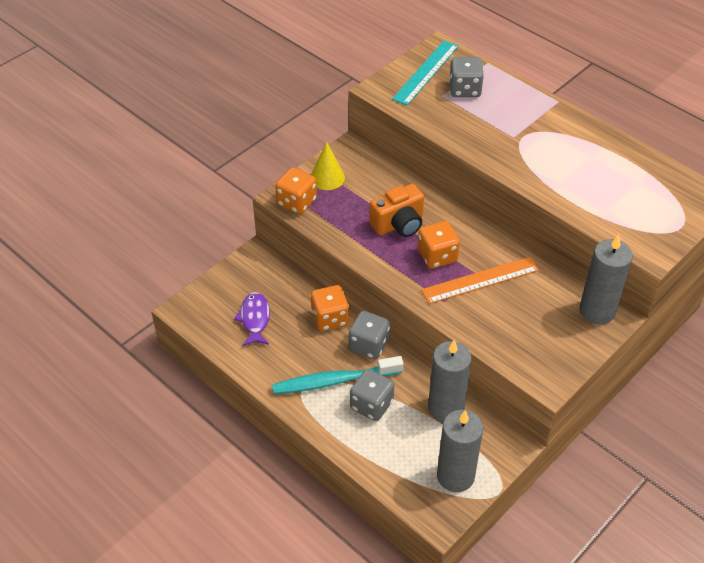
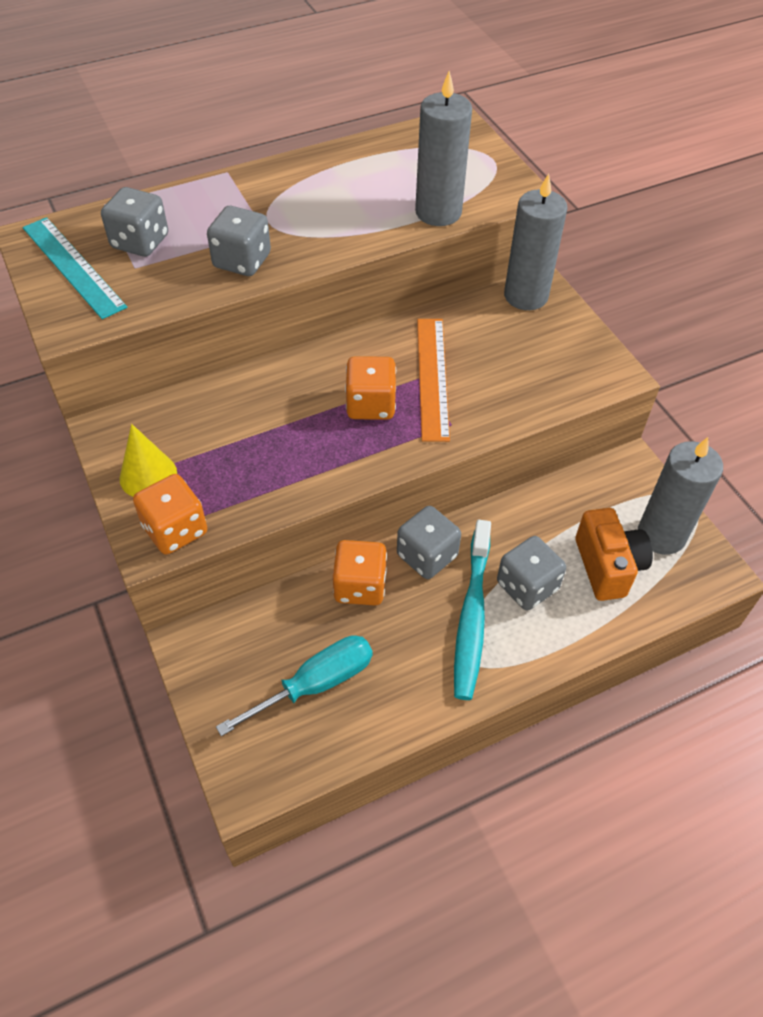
camera: 70 degrees left, 5 degrees up
purple fish [234,292,270,346] -> turquoise screwdriver [216,635,373,736]
orange camera [369,184,424,237] -> orange camera moved to [576,508,653,601]
grey candle [428,340,471,422] -> grey candle moved to [415,71,472,226]
none -> grey dice [207,206,271,276]

